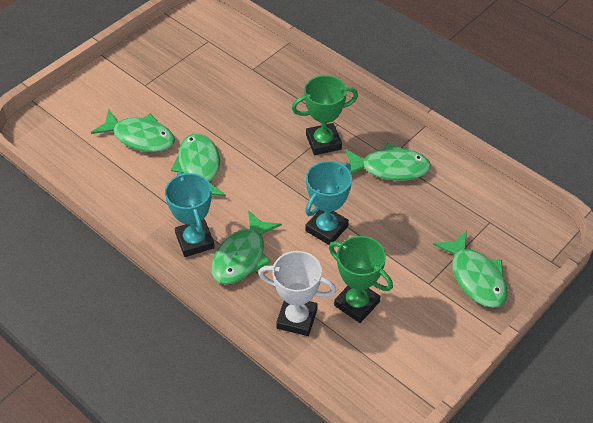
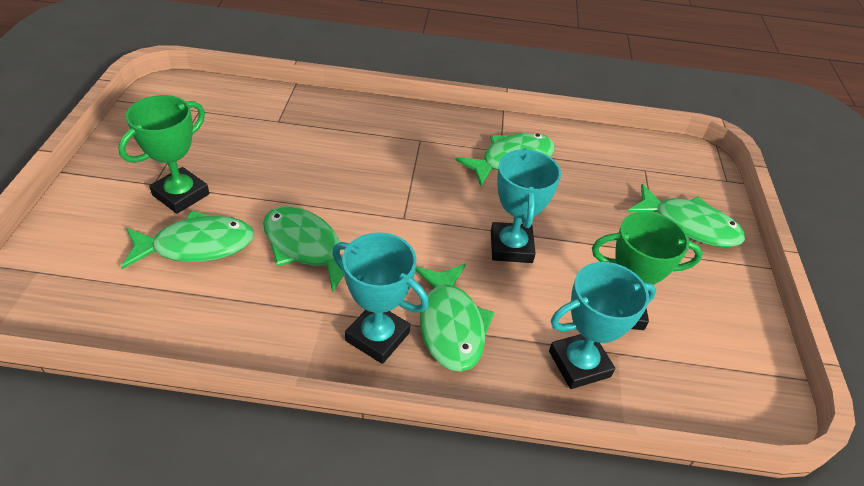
camera: 40 degrees left, 5 degrees down
white trophy [259,251,336,336] -> turquoise trophy [549,262,656,389]
green trophy [292,75,358,155] -> green trophy moved to [118,95,209,214]

